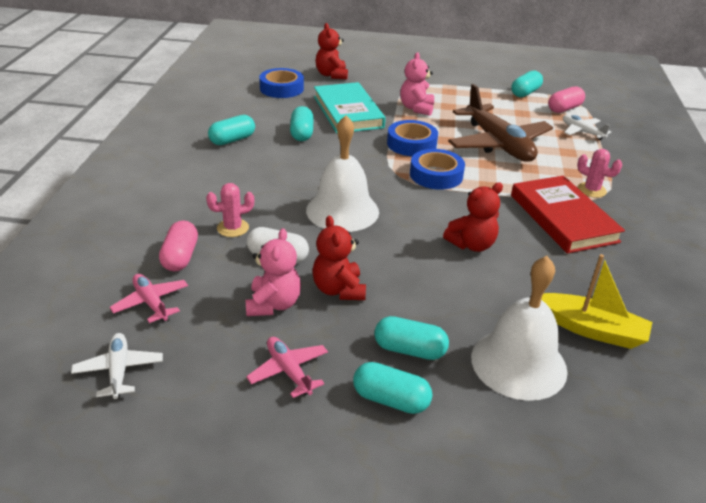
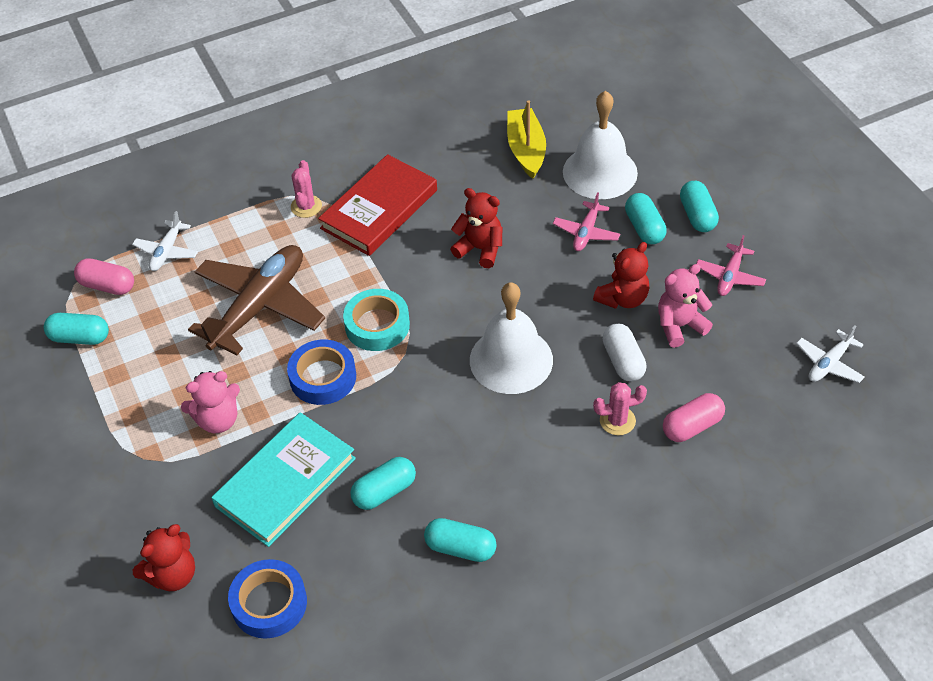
camera: 120 degrees left, 15 degrees up
pink plane [110,274,188,323] -> pink plane moved to [553,192,620,251]
pink cactus [206,183,254,237] -> pink cactus turned 45 degrees counterclockwise [593,382,647,435]
blue tape [410,149,465,190] -> turquoise tape [343,289,410,351]

